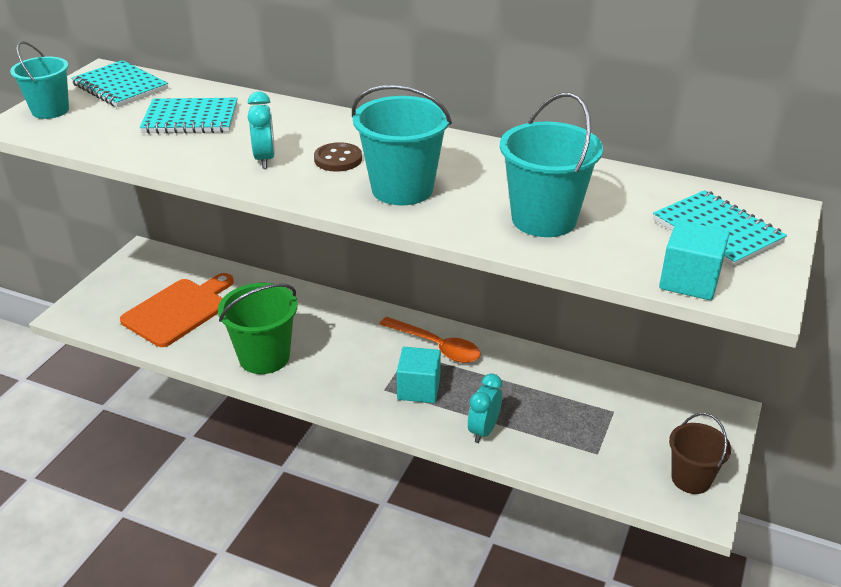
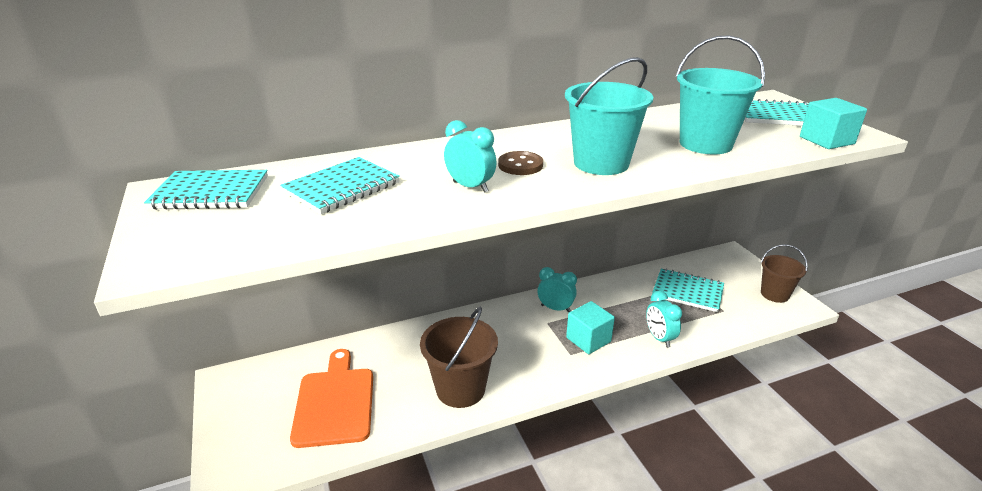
camera: 45 degrees left, 5 degrees down
turquoise bucket [10,41,69,119] -> none
green bucket [218,283,298,374] -> brown bucket [420,307,498,408]
orange spoon [380,317,481,363] -> turquoise clock [537,267,577,312]
none -> turquoise notebook [652,268,724,312]

